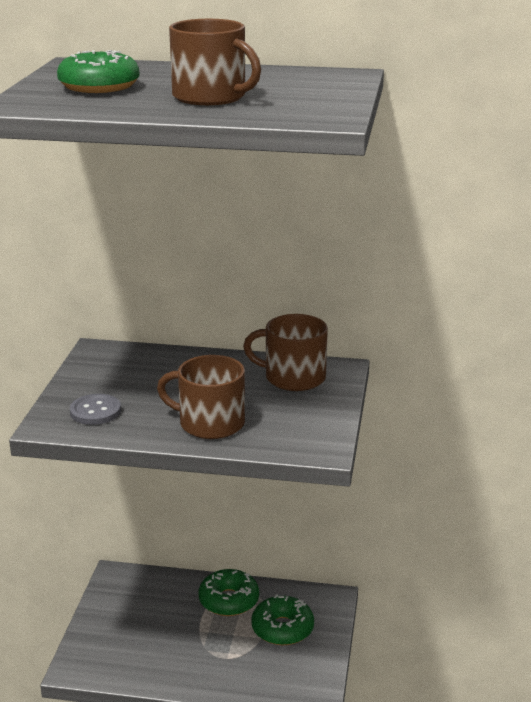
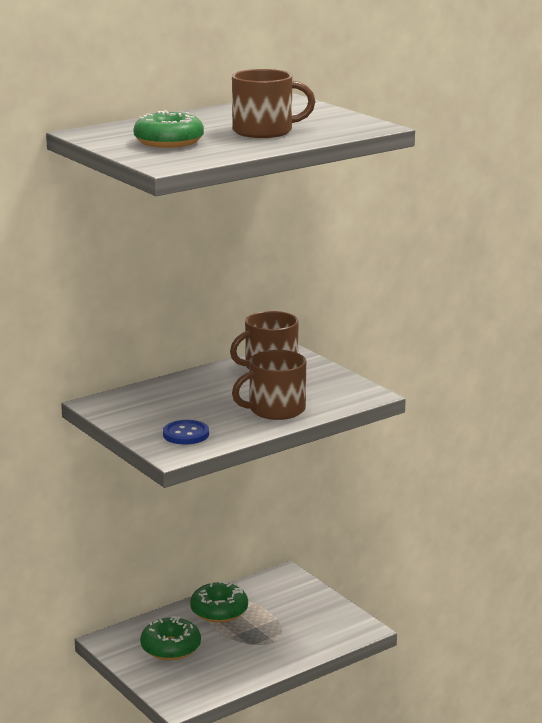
camera: 45 degrees left, 5 degrees down
grey button [70,394,121,425] -> blue button [163,420,209,444]
green donut [251,594,314,645] -> green donut moved to [140,616,201,660]

